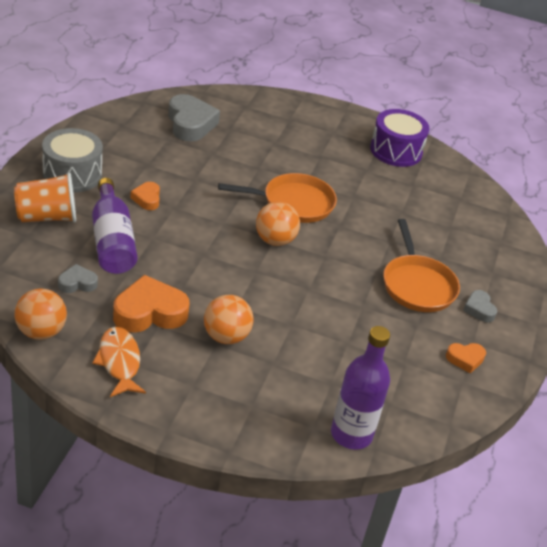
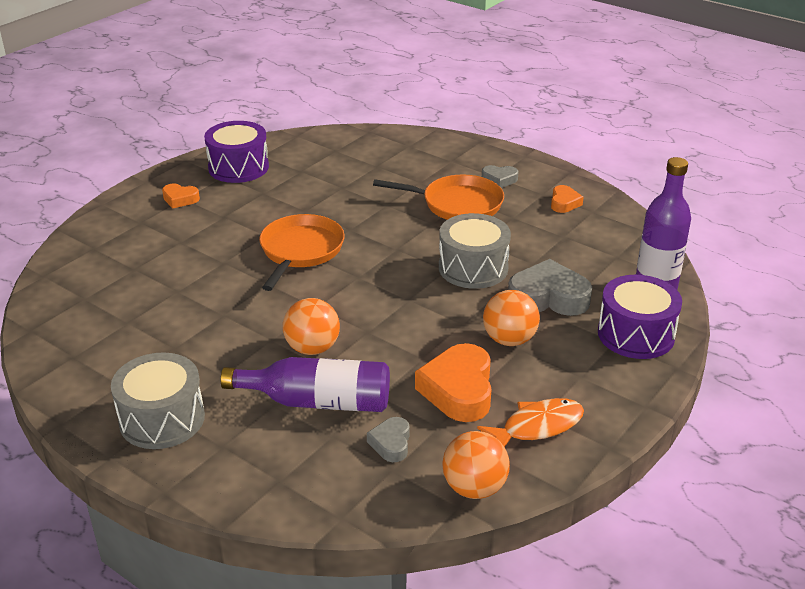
camera: 65 degrees left, 5 degrees down
orange cup [14,172,76,223] -> none
orange fish [92,327,146,397] -> orange fish turned 150 degrees clockwise [477,398,584,447]
orange heart [130,182,160,210] -> orange heart moved to [162,184,200,208]
grey heart [168,94,220,142] -> grey heart moved to [508,259,592,316]
orange ball [256,201,300,246] -> orange ball moved to [283,298,340,355]
none -> grey drum [439,213,511,289]
none -> purple drum [598,275,682,359]

